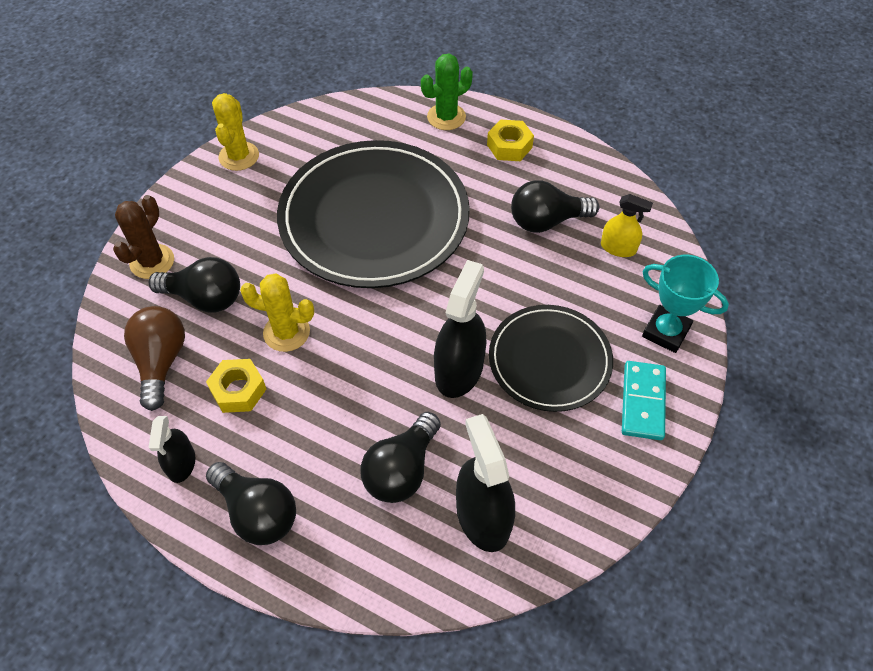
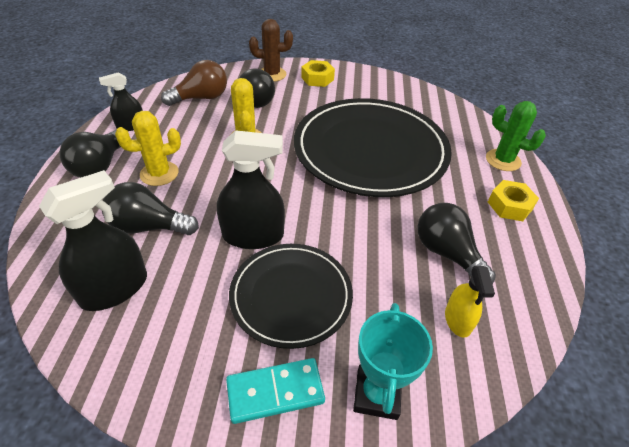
camera: 65 degrees right, 10 degrees down
yellow nut [206,359,266,413] -> yellow nut moved to [301,60,335,87]
yellow cactus [212,93,259,171] -> yellow cactus moved to [115,111,181,186]

